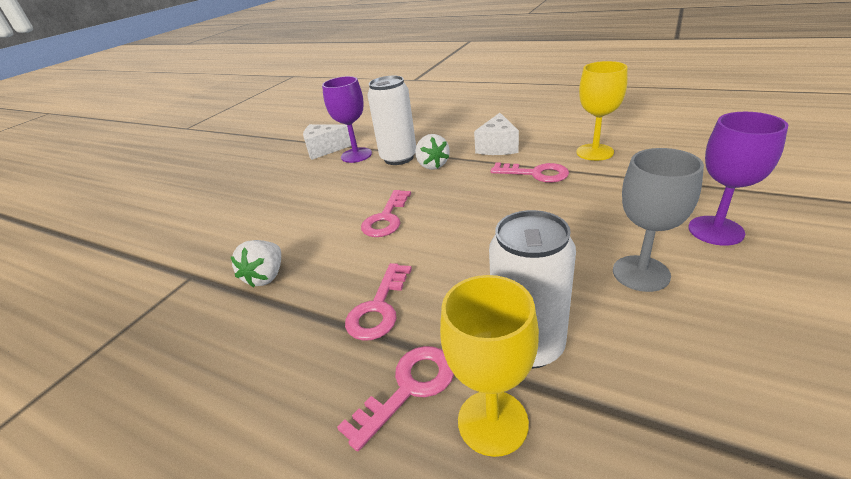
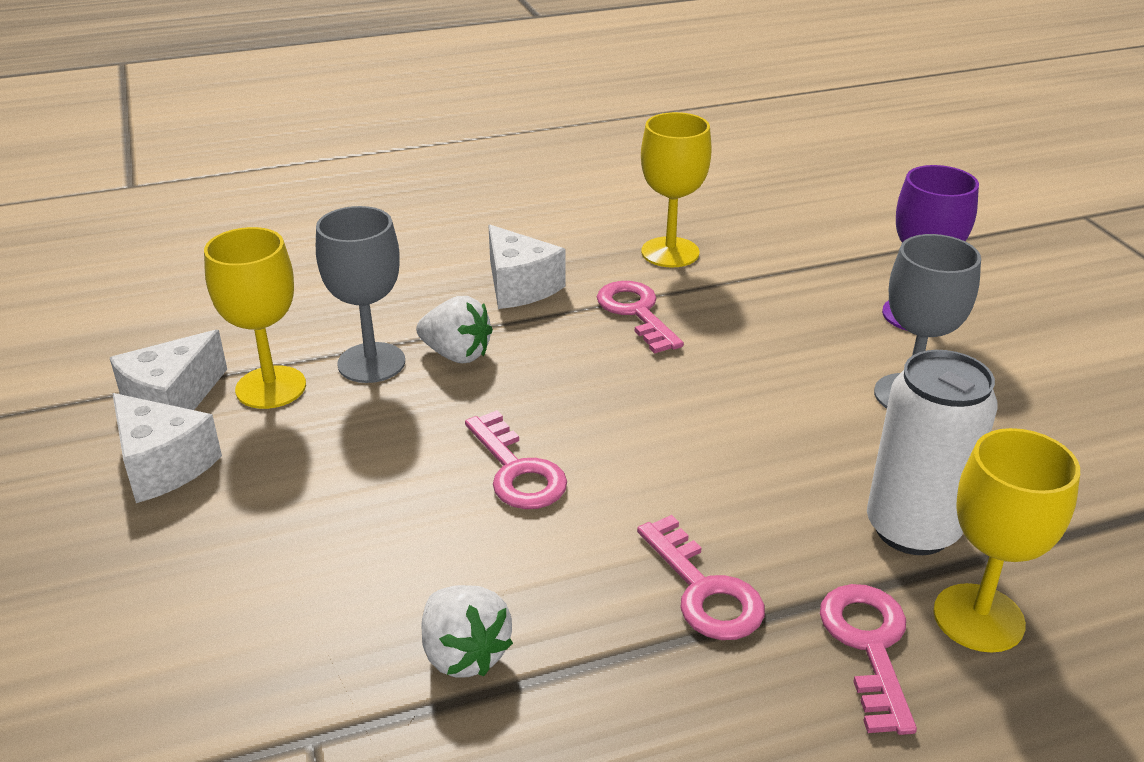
camera: 50 degrees left, 0 degrees up
purple goblet [322,76,372,163] -> yellow goblet [204,227,306,409]
white can [367,76,416,165] -> grey goblet [316,206,405,383]
pink key [491,162,569,183] -> pink key turned 90 degrees counterclockwise [597,281,684,354]
none -> white cheese [112,393,222,503]

